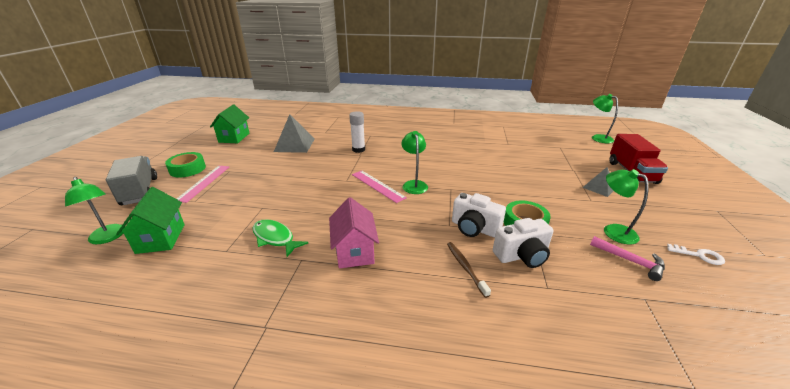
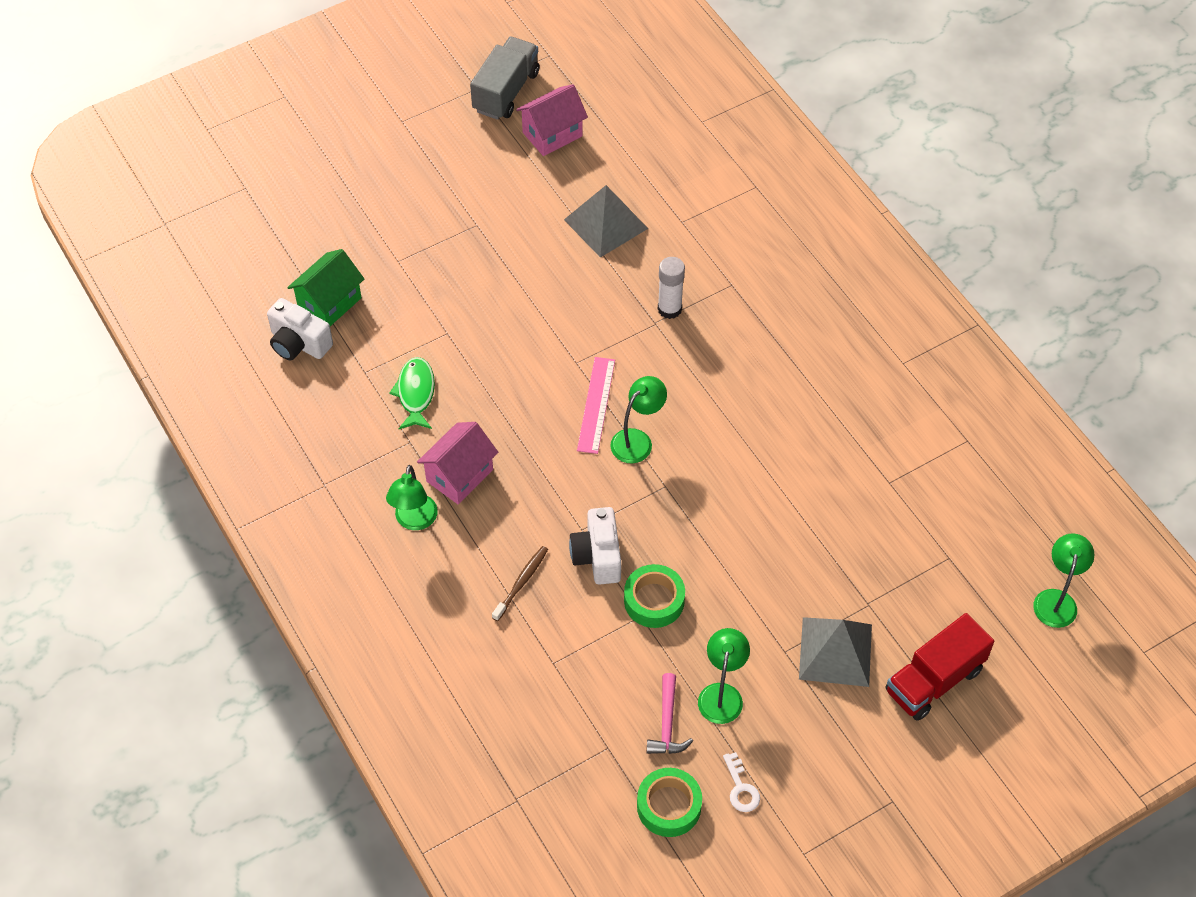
camera: 50 degrees right, 25 degrees up
green lamp [65,177,125,244] -> green lamp moved to [386,465,438,530]
grey truck [106,156,157,205] -> grey truck moved to [470,37,540,120]
green tape [165,152,206,177] -> green tape moved to [637,768,702,837]
pink ruler [177,166,229,203] -> none
green house [210,105,249,143] -> pink house [516,84,588,156]
white camera [493,218,554,268] -> white camera moved to [267,298,333,360]
grey pyramid [582,167,614,197] -> grey pyramid [799,617,872,687], size x1.70

